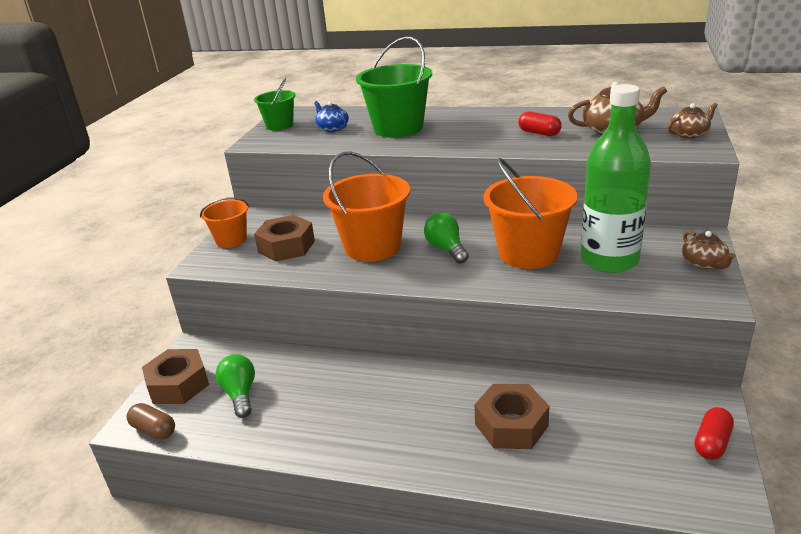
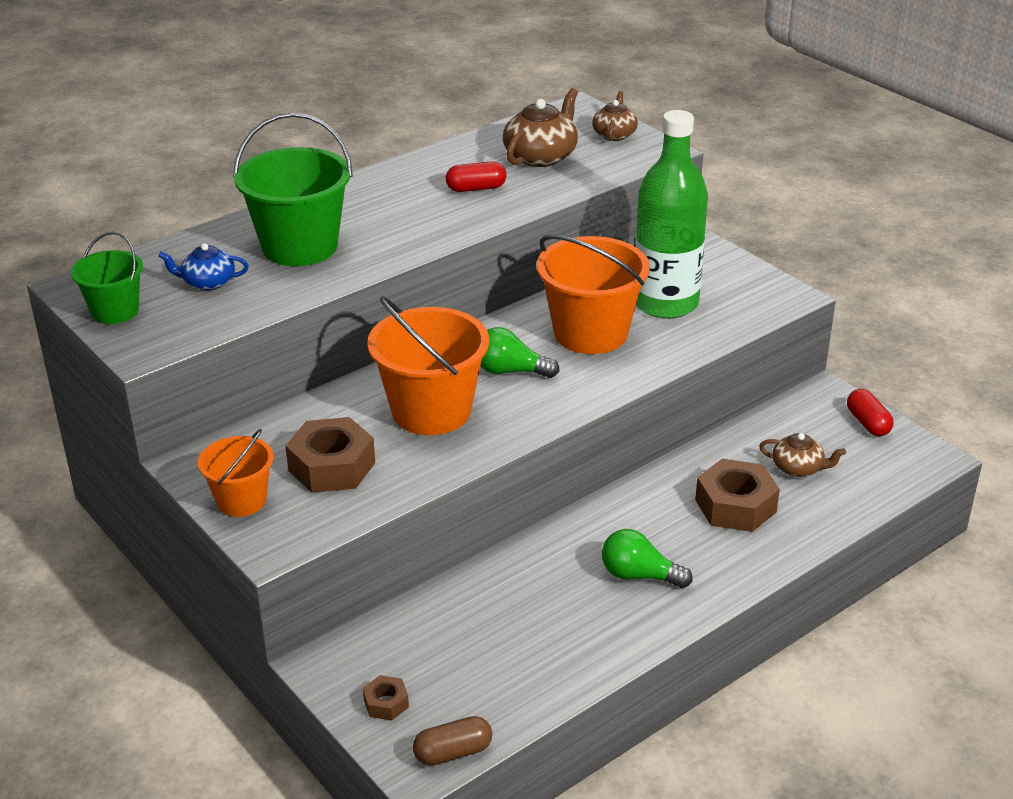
camera: 55 degrees left, 5 degrees up
brown nut [142,349,209,404] -> brown nut [363,675,409,721], size x0.49
green light bulb [215,354,255,418] -> green light bulb moved to [602,529,693,588]
brown teapot [682,231,736,269] -> brown teapot moved to [759,433,846,477]

